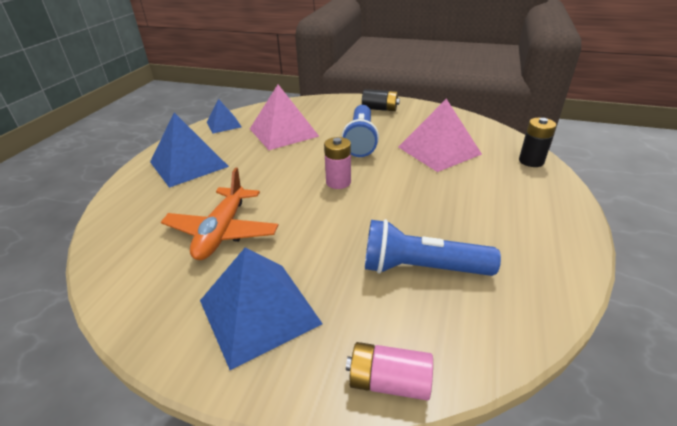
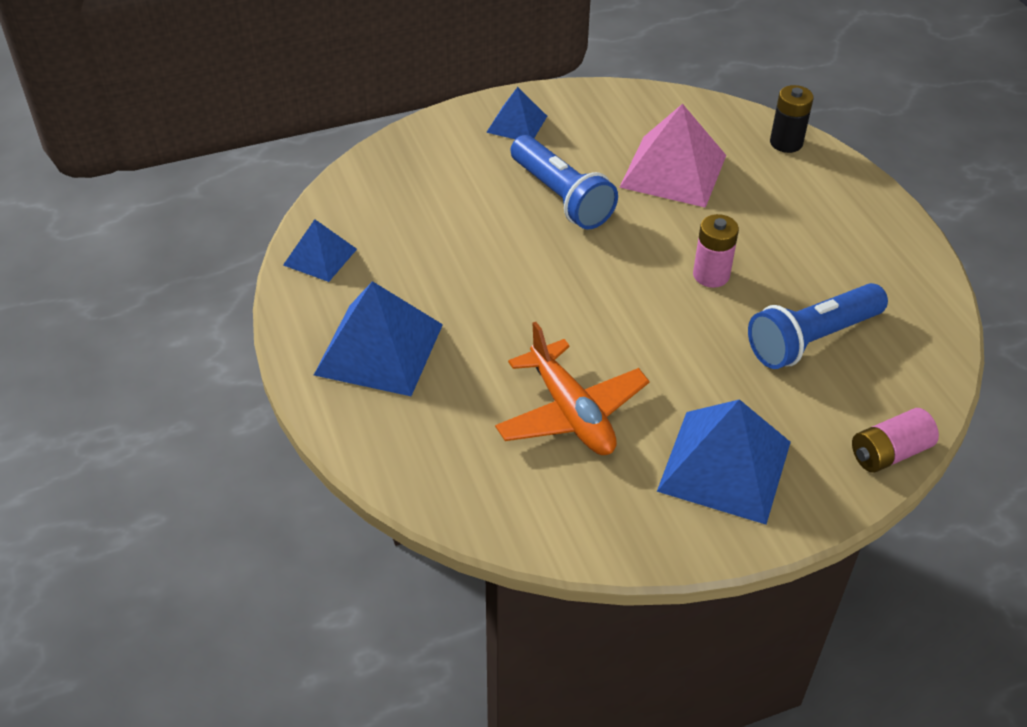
camera: 40 degrees left, 10 degrees up
pink pyramid [250,85,319,150] -> none
pink battery [324,137,351,189] -> pink battery moved to [693,214,739,288]
black battery [362,89,400,111] -> blue pyramid [486,87,547,139]

